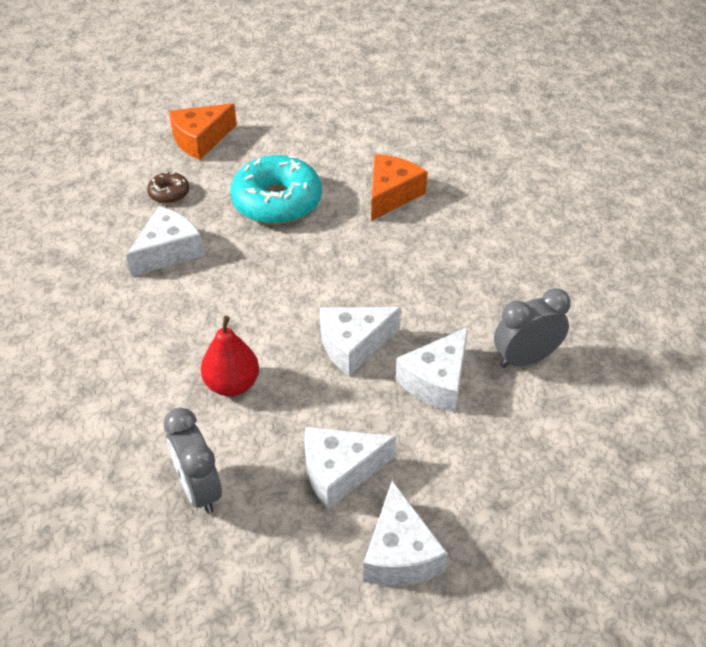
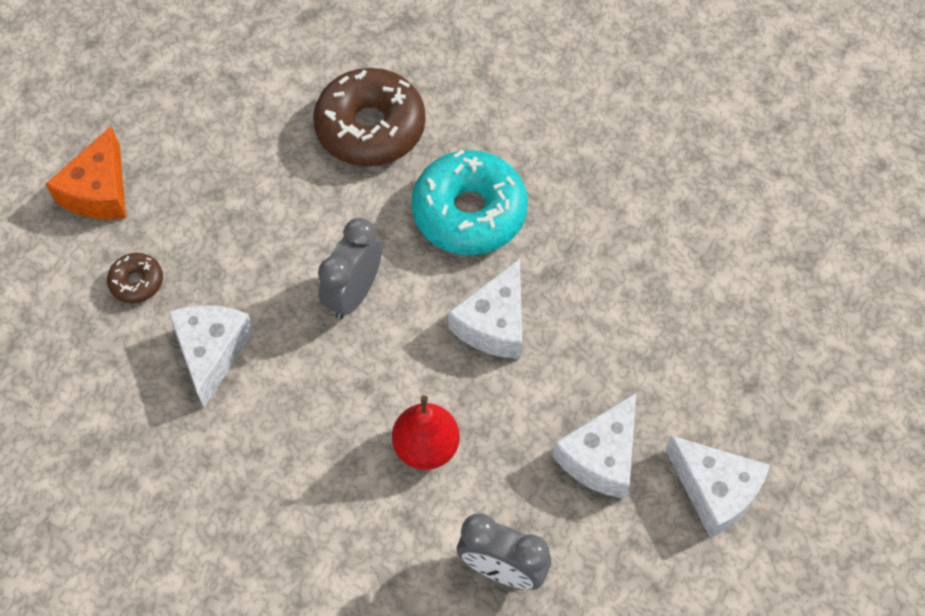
camera: 40 degrees left, 15 degrees up
turquoise donut [230,155,322,225] -> turquoise donut moved to [411,149,528,255]
orange cheese [371,154,428,221] -> brown donut [313,68,426,167]
white cheese [396,327,468,412] -> none
grey clock [494,288,571,368] -> grey clock moved to [318,218,382,319]

